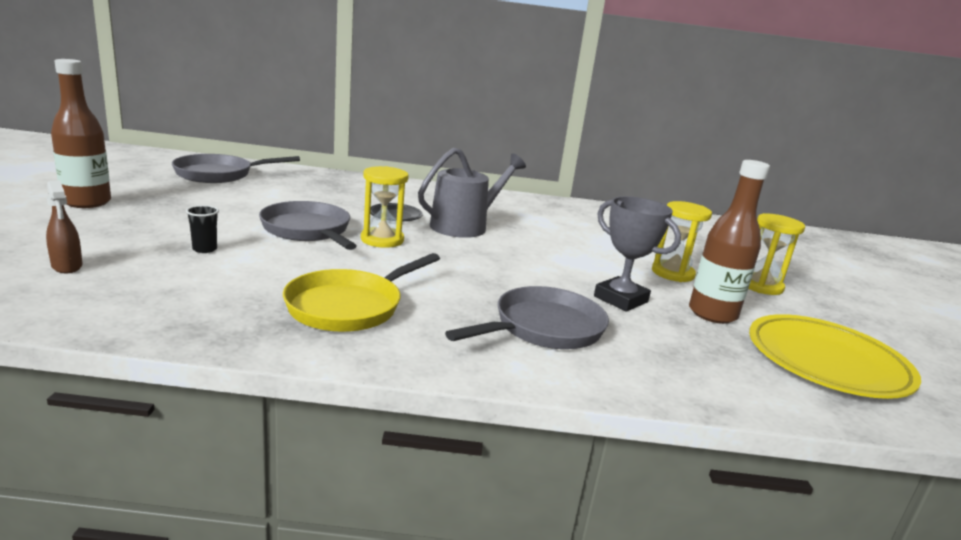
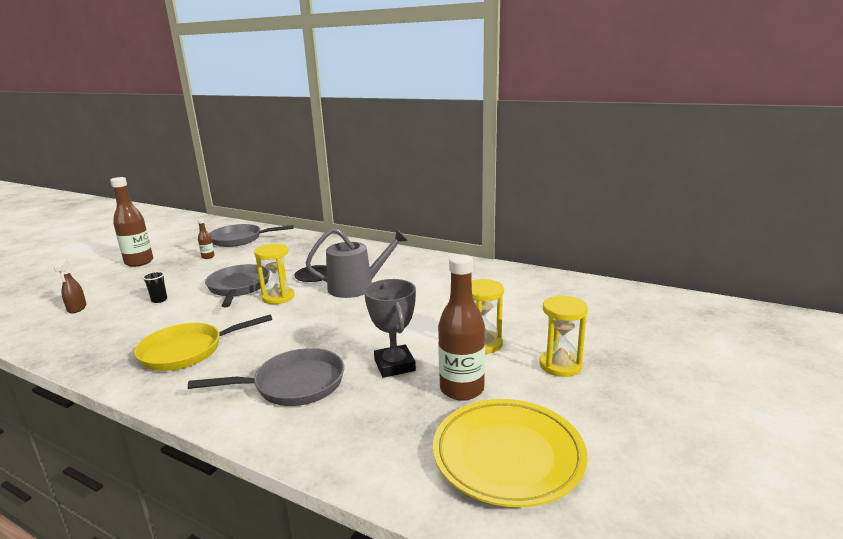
camera: 30 degrees right, 0 degrees up
none -> brown bottle [197,219,215,259]

